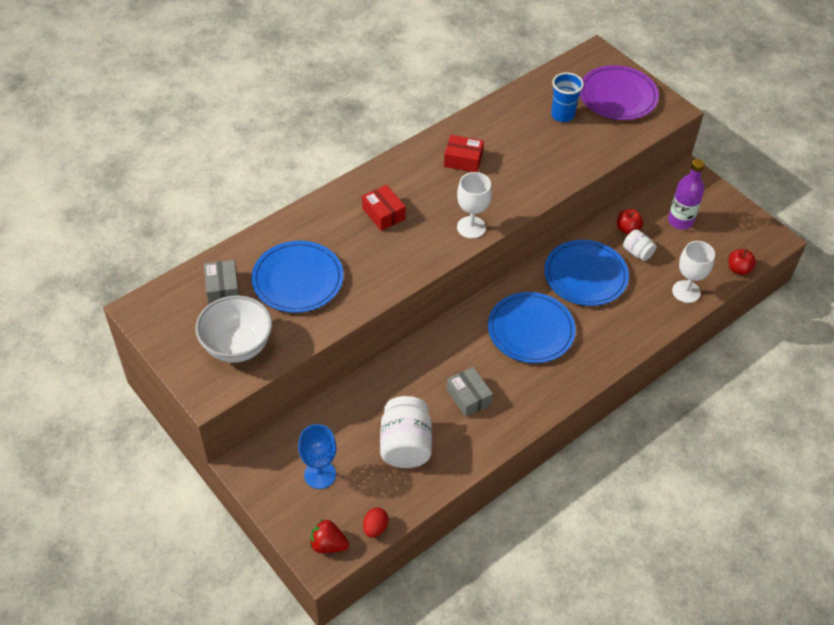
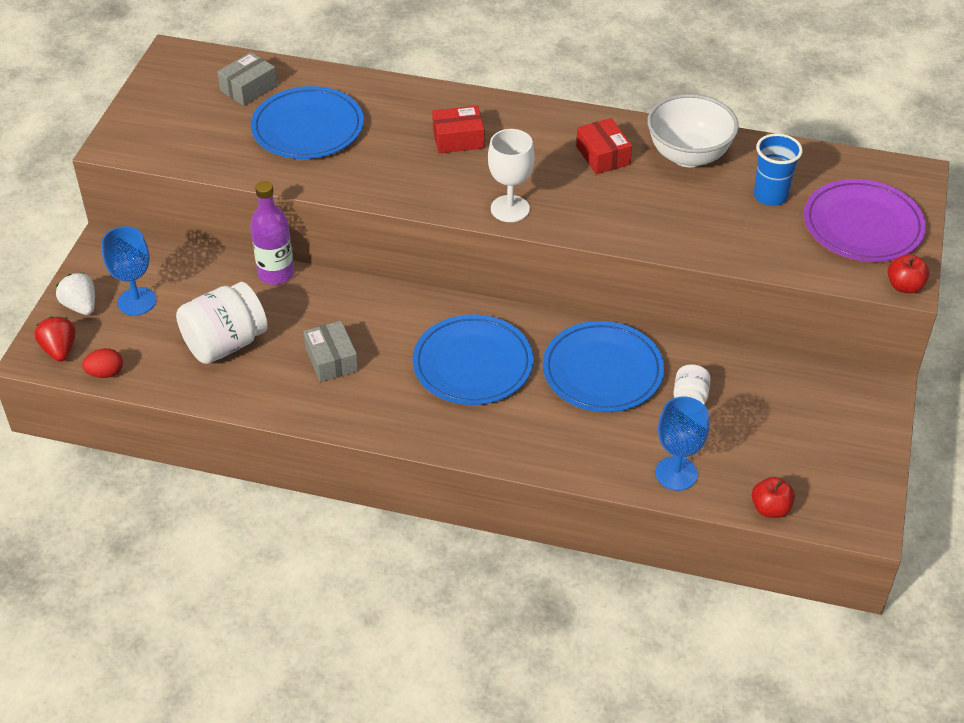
camera: 55 degrees right, 5 degrees down
white bowl [195,295,272,363] -> white bowl moved to [647,94,739,167]
red box [362,185,406,231] -> red box turned 60 degrees clockwise [432,106,484,153]
grey box [447,367,493,417] -> grey box turned 45 degrees counterclockwise [303,321,358,382]
red apple [617,209,643,234] -> red apple moved to [887,254,929,294]
purple bottle [668,159,705,230] -> purple bottle moved to [250,181,294,285]
white goblet [672,241,715,303] -> blue goblet [655,397,709,491]
none -> white strawberry [56,273,95,315]

